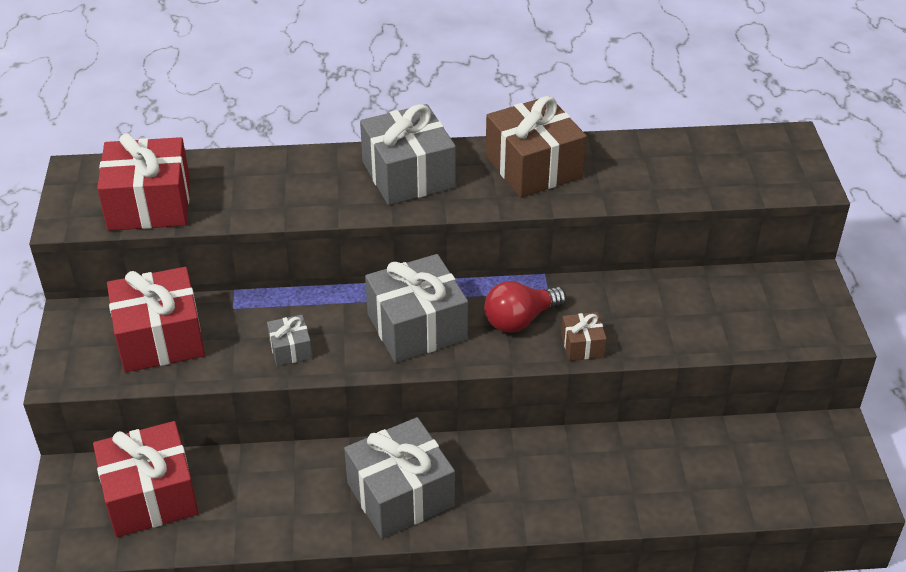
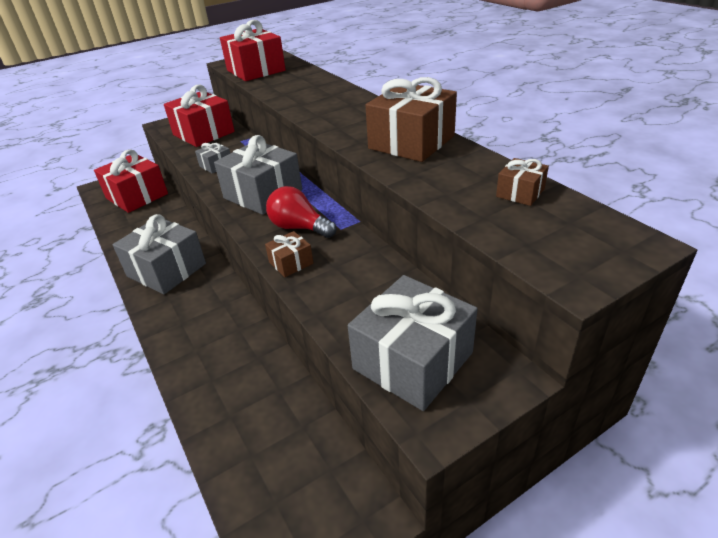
camera: 65 degrees right, 5 degrees down
grey gift [360,104,456,205] -> grey gift moved to [348,275,477,411]
none -> brown gift [496,158,549,206]

